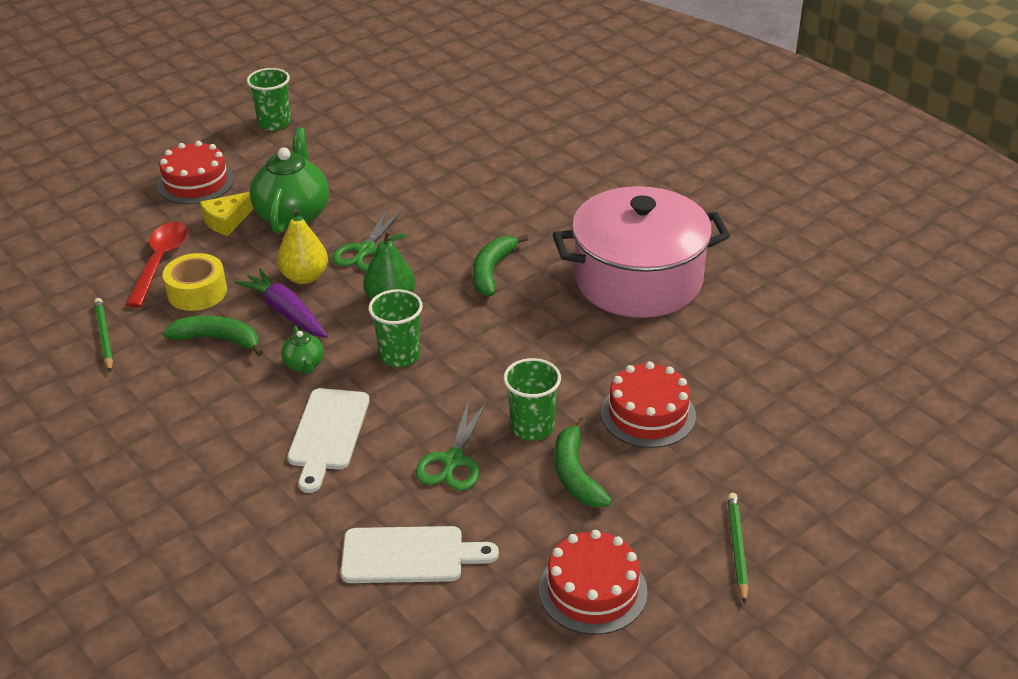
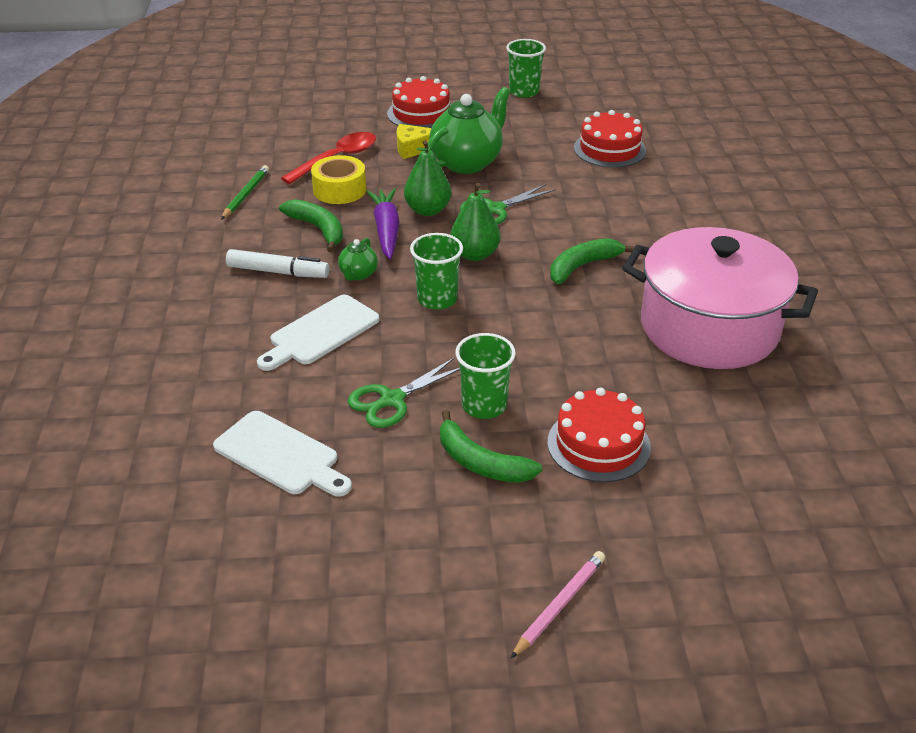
camera: 35 degrees right, 0 degrees up
yellow pear [277,209,328,284] -> green pear [404,140,451,216]
red cake [539,530,648,635] -> red cake moved to [574,110,646,168]
green banana [554,417,612,508] -> green banana turned 75 degrees counterclockwise [440,410,542,483]
green pencil [727,493,748,604] -> pink pencil [511,551,605,658]
none -> white marker [226,249,329,278]

